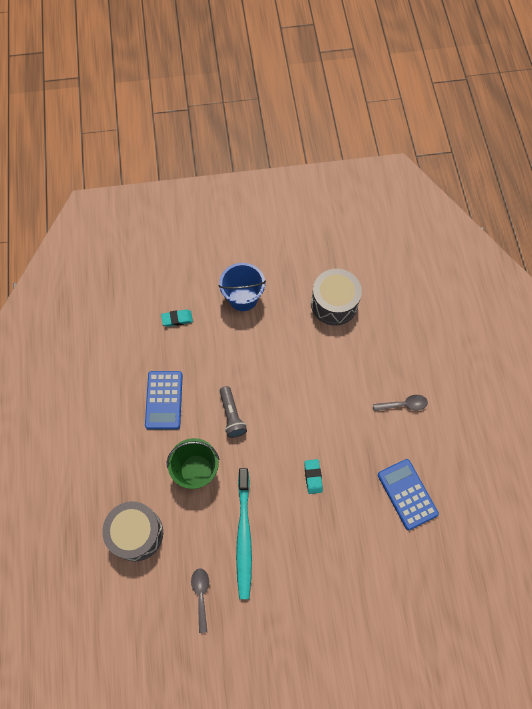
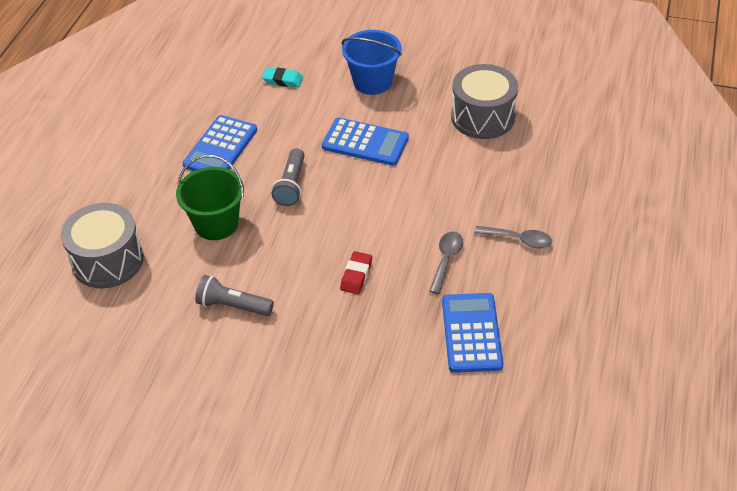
camera: 25 degrees right, 20 degrees down
grey spoon [191,568,209,633] -> grey spoon moved to [429,232,463,294]
turquoise toothbrush [236,468,252,599] -> grey flashlight [195,275,274,316]
turquoise eraser [304,459,323,494] -> red eraser [340,251,372,294]
none -> blue calculator [322,118,409,166]

